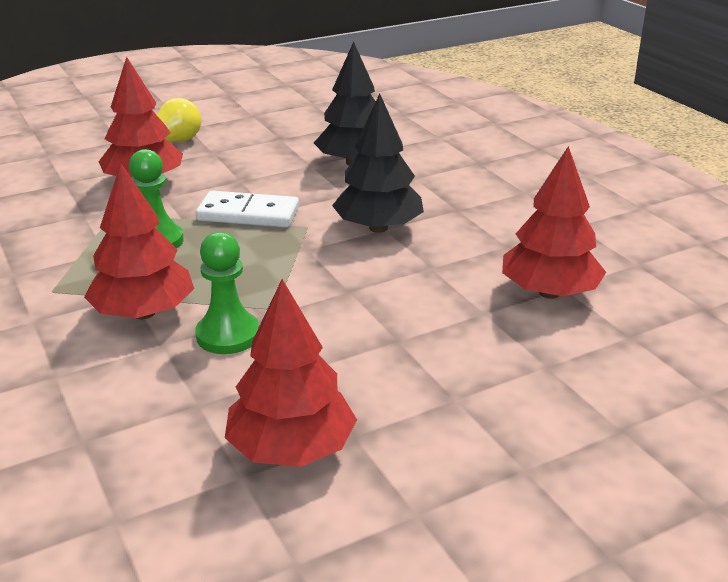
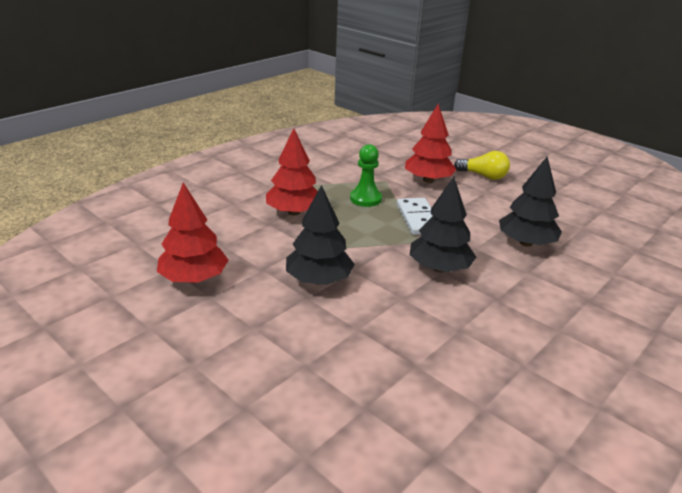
camera: 70 degrees right, 0 degrees up
green pawn [195,232,259,354] -> none
red tree [502,146,606,299] -> none
none -> black tree [286,185,355,285]

